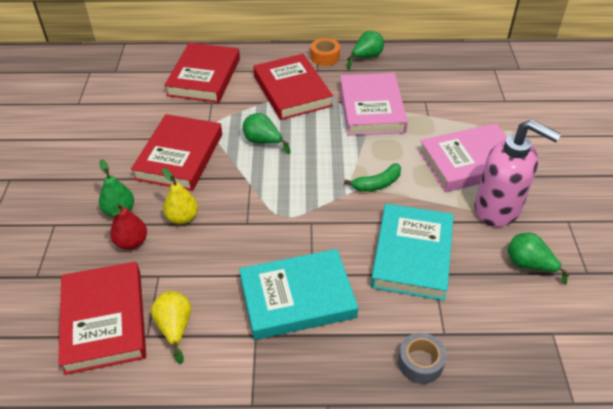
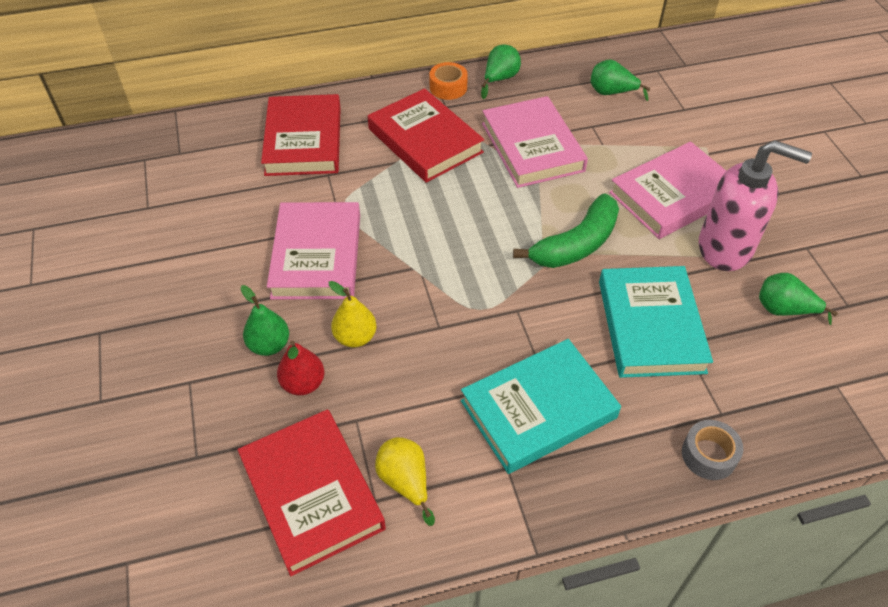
camera: 15 degrees left, 5 degrees up
red book [131,114,222,191] -> pink book [267,202,360,300]
green pear [243,113,291,154] -> green pear moved to [591,59,650,101]
green banana [344,163,401,192] -> green banana [513,193,619,268], size x1.68

